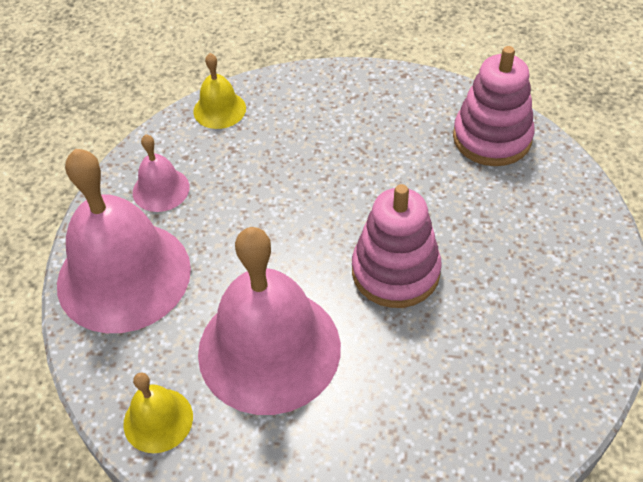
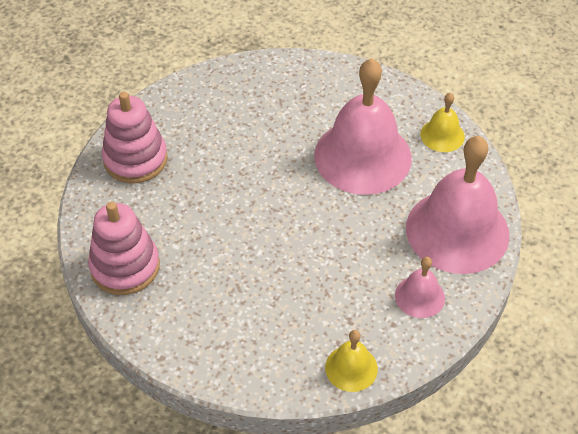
camera: 165 degrees left, 0 degrees up
pink stacking toy [352,184,442,308] -> pink stacking toy moved to [102,92,168,183]

